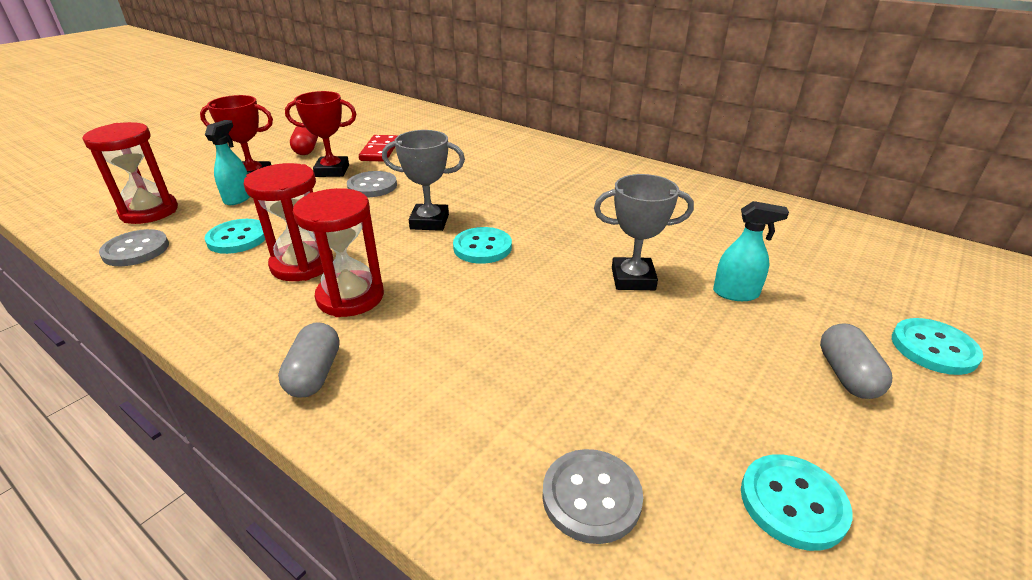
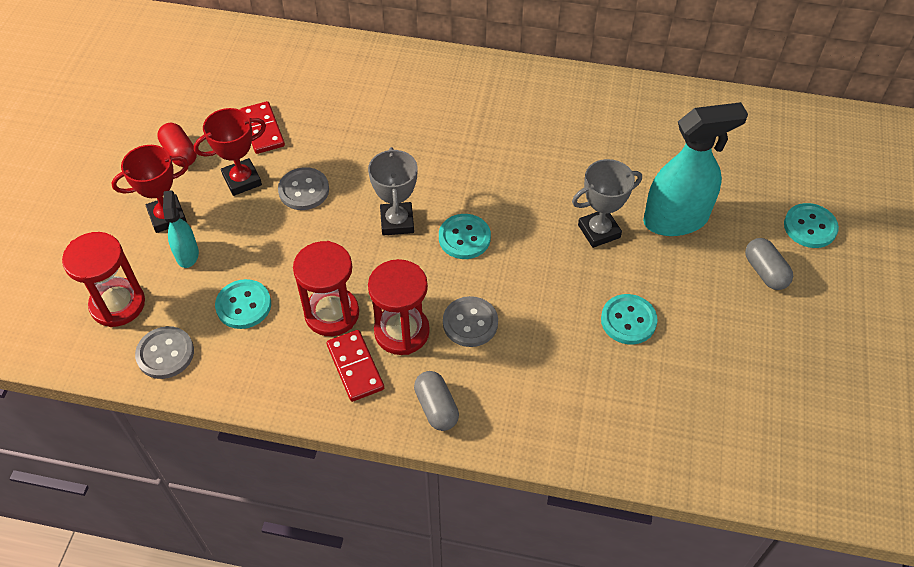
camera: 25 degrees left, 20 degrees up
grey trophy [382,130,465,231] -> grey trophy turned 75 degrees counterclockwise [368,147,418,236]
grey button [542,449,643,544] -> grey button moved to [443,296,498,347]
turquoise spray bottle [713,201,789,301] -> turquoise spray bottle [643,102,748,236], size x1.95
turquoise button [741,454,852,551] -> turquoise button moved to [601,294,658,344]
none -> red domino [327,330,384,402]

